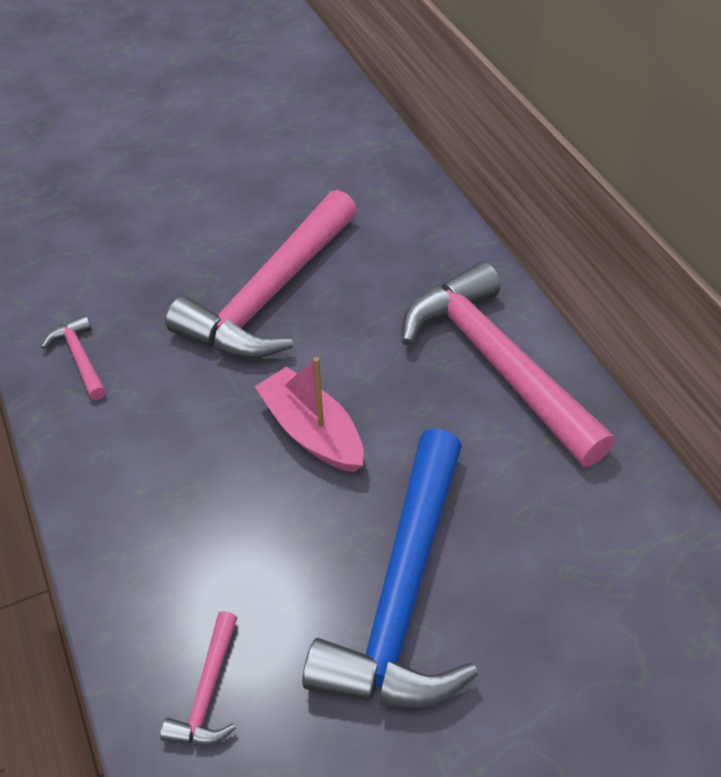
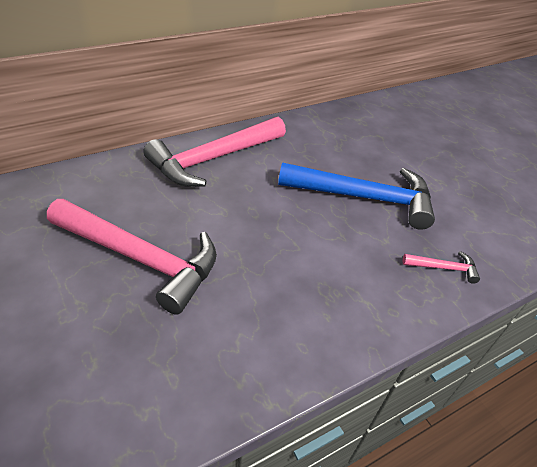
camera: 100 degrees left, 5 degrees down
pink hammer [41,315,106,400] -> none
pink boat [255,357,364,473] -> none

